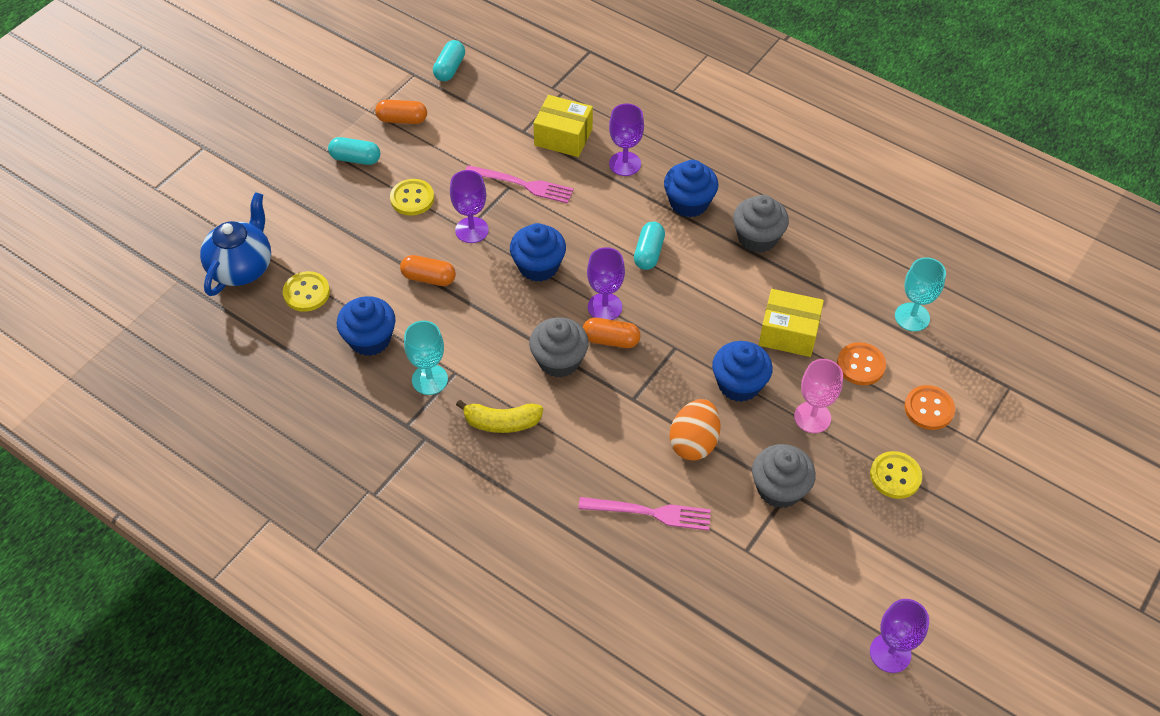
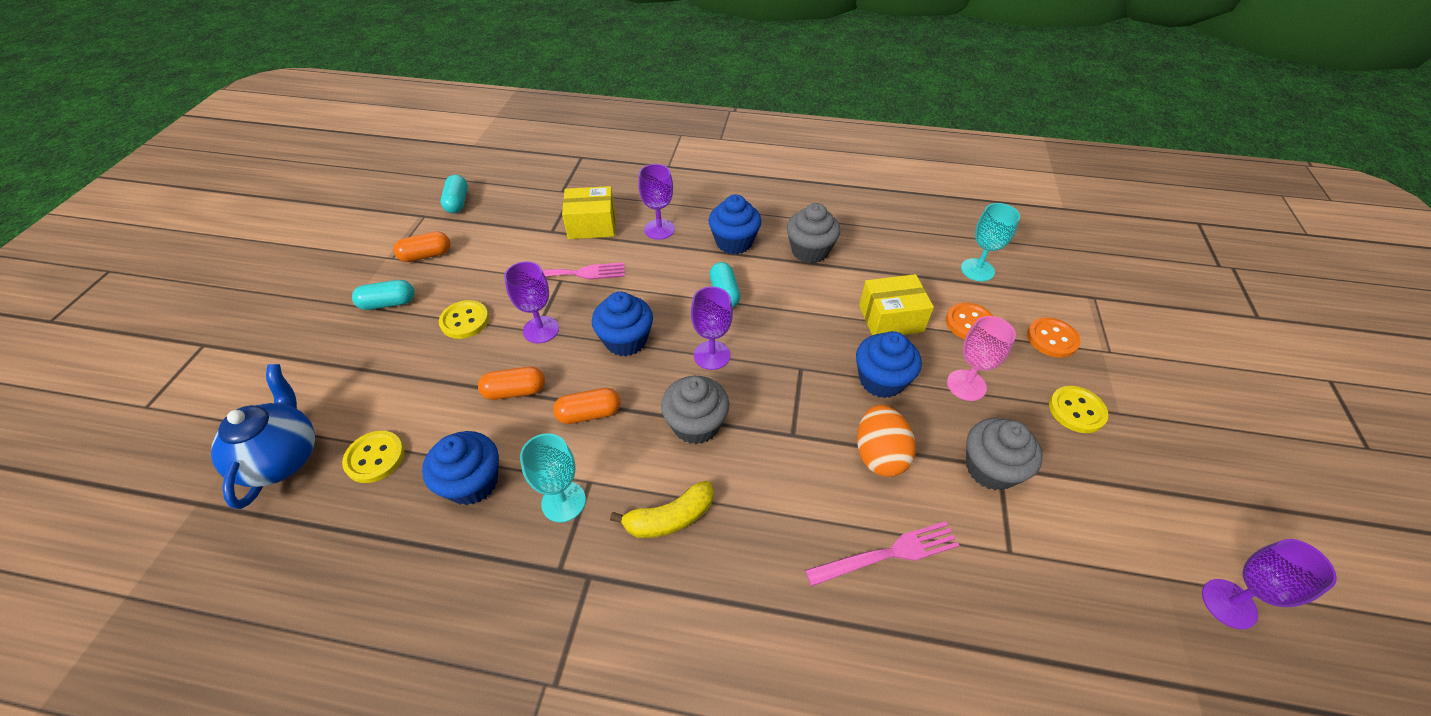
camera: 25 degrees left, 5 degrees down
orange capsule [583,318,640,348] -> orange capsule moved to [553,388,620,424]

